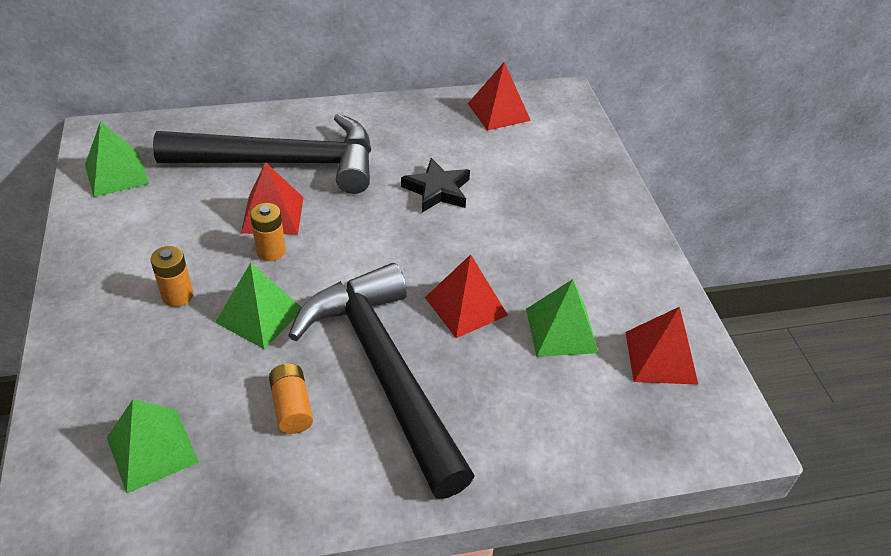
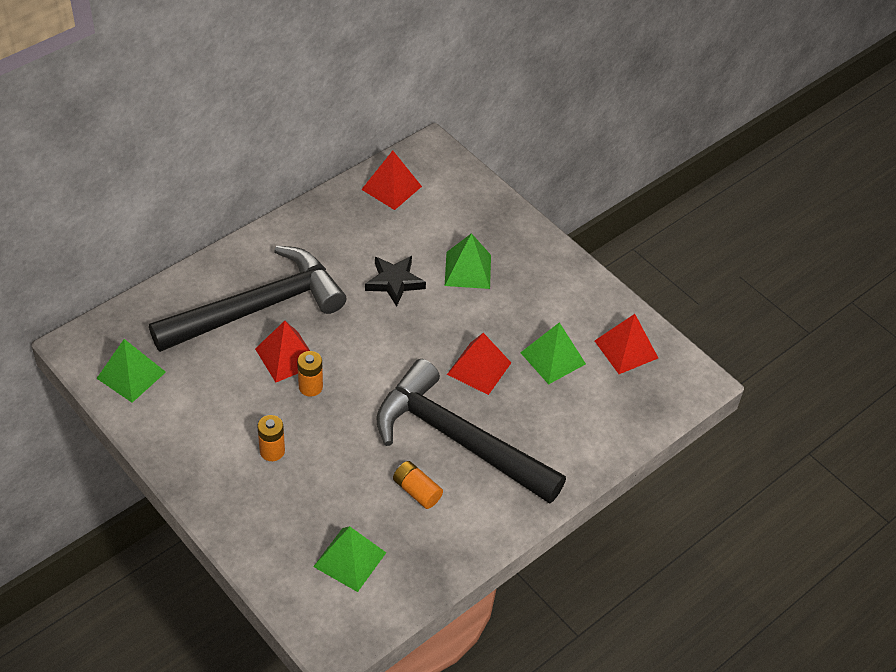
camera: 30 degrees left, 5 degrees up
green pyramid [215,263,302,349] -> green pyramid moved to [445,233,491,289]

